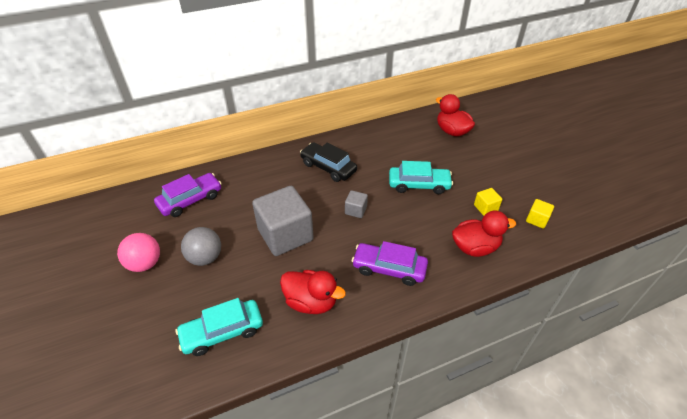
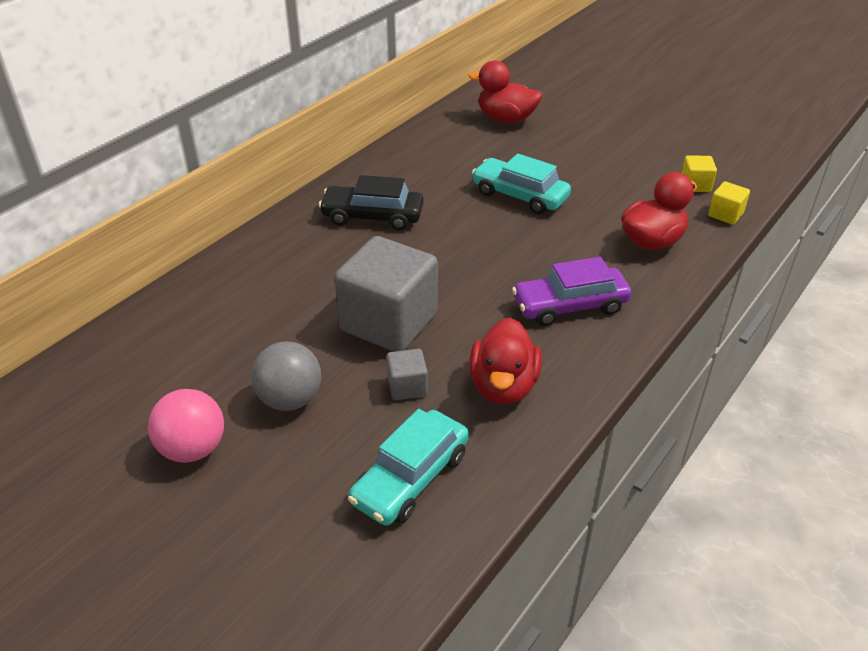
camera: 30 degrees left, 5 degrees down
purple car [154,173,222,217] -> none
red duck [280,270,346,314] -> red duck turned 105 degrees clockwise [469,317,542,405]
grey cube [345,190,368,218] -> grey cube moved to [387,349,428,400]
turquoise car [389,161,453,194] -> turquoise car turned 120 degrees counterclockwise [472,154,571,214]
yellow cube [474,188,502,216] -> yellow cube moved to [708,181,750,225]

